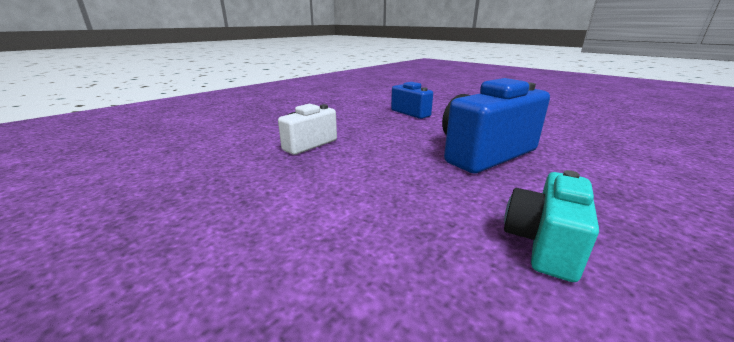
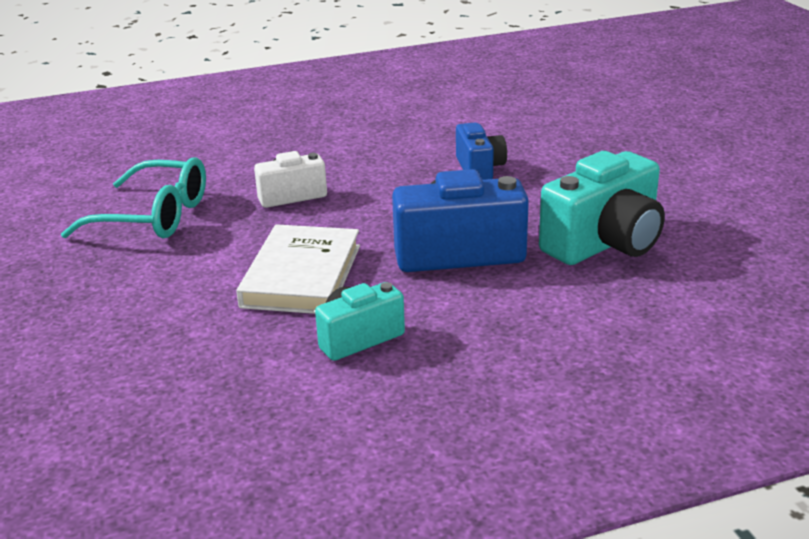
camera: 30 degrees right, 5 degrees up
none -> turquoise glasses [61,157,206,238]
none -> white book [236,224,360,314]
none -> turquoise camera [539,151,665,265]

